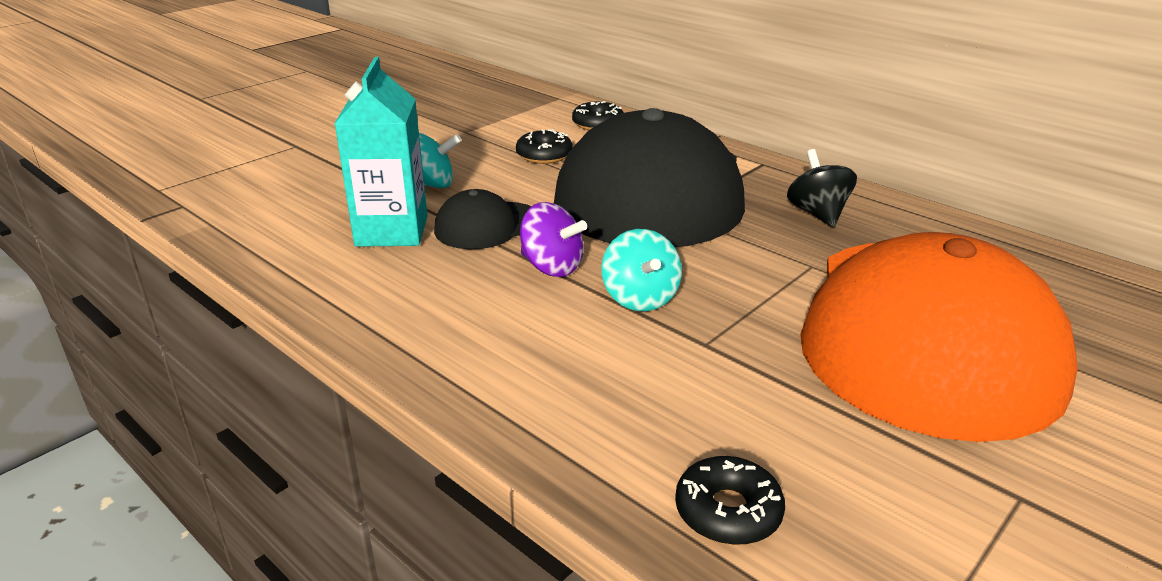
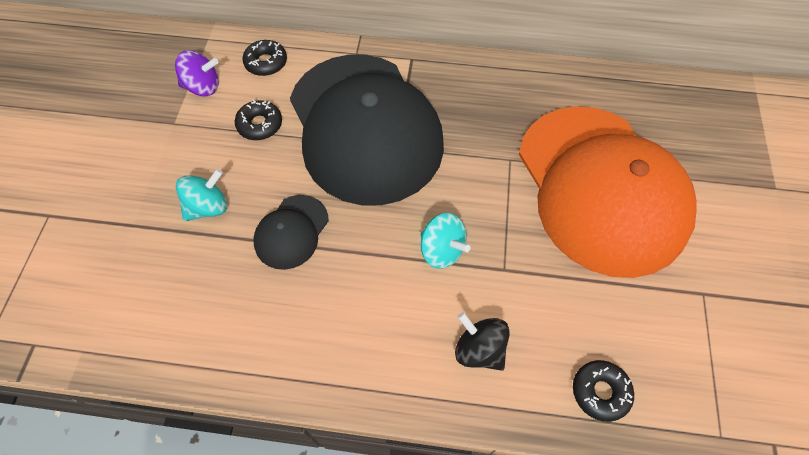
camera: 35 degrees left, 30 degrees up
turquoise carton [334,57,428,247] -> none
purple spinning top [520,202,587,277] -> purple spinning top moved to [175,50,219,96]
black spinning top [787,149,857,227] -> black spinning top moved to [455,312,510,371]

